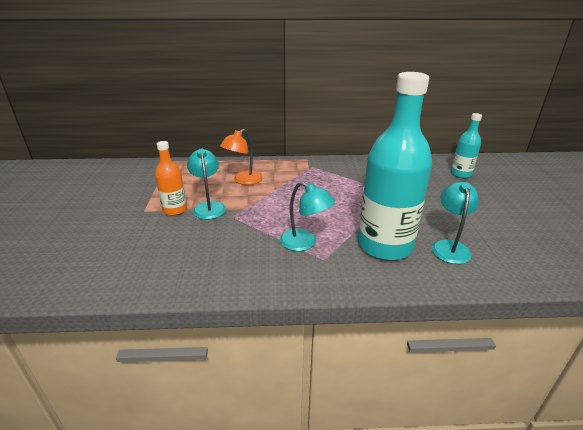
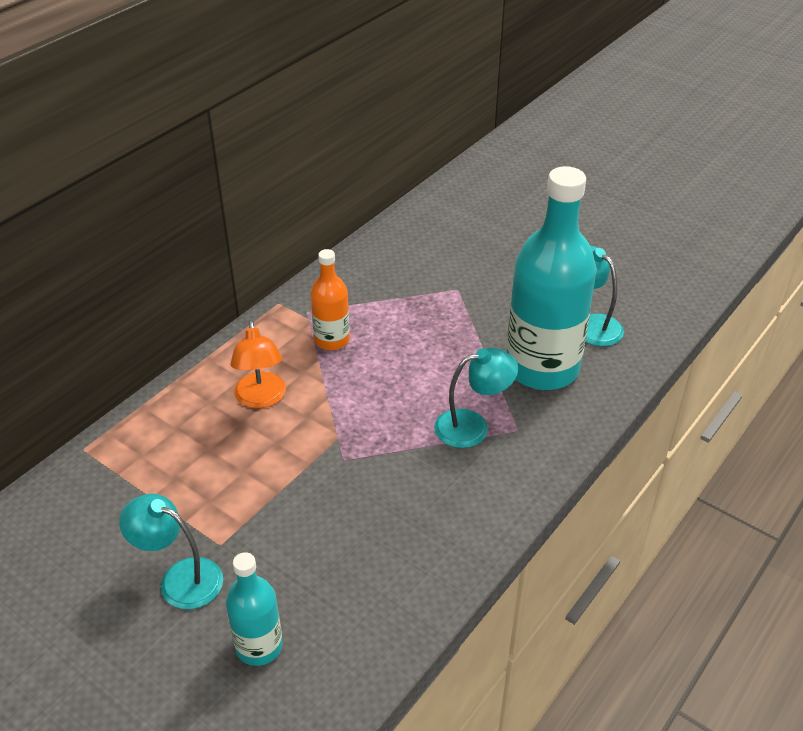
camera: 50 degrees left, 10 degrees up
orange bottle [155,141,187,216] -> orange bottle moved to [310,249,350,350]
turquoise lamp [187,148,226,219] -> turquoise lamp moved to [119,494,223,609]
turquoise bottle [451,113,482,178] -> turquoise bottle moved to [226,552,283,666]

